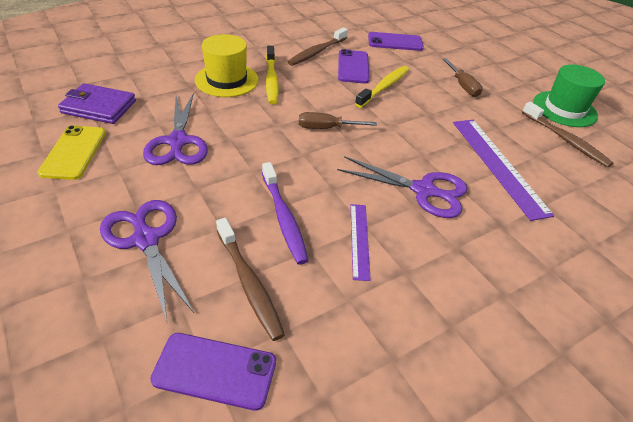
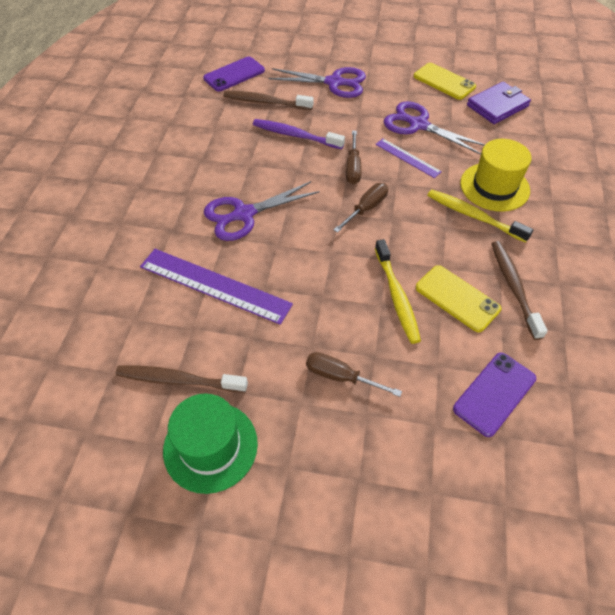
camera: 135 degrees right, 10 degrees up
purple phone [338,49,370,83] -> yellow phone [416,265,501,332]
purple ruler [350,204,371,281] -> purple ruler moved to [375,139,442,178]
none -> brown screwdriver [346,131,362,184]

